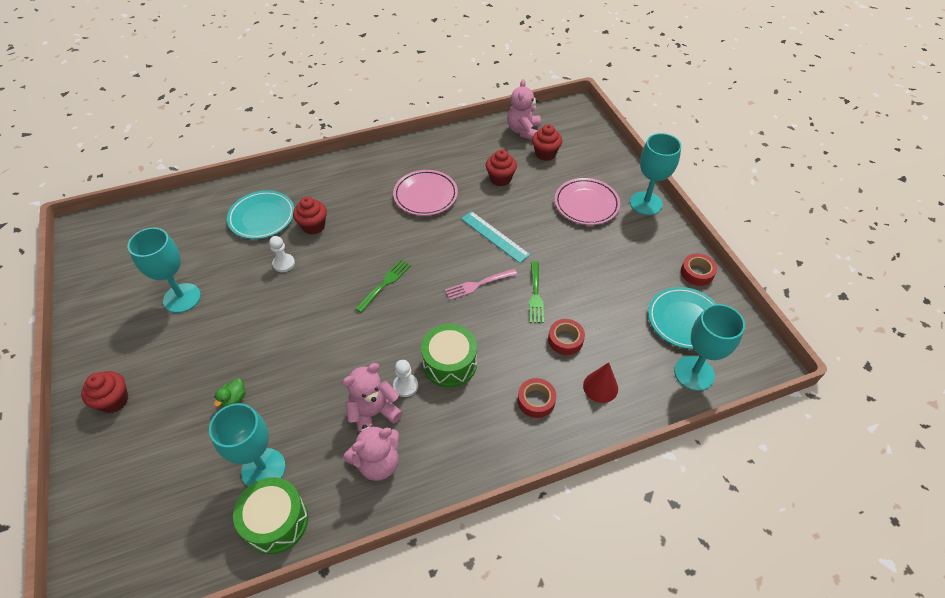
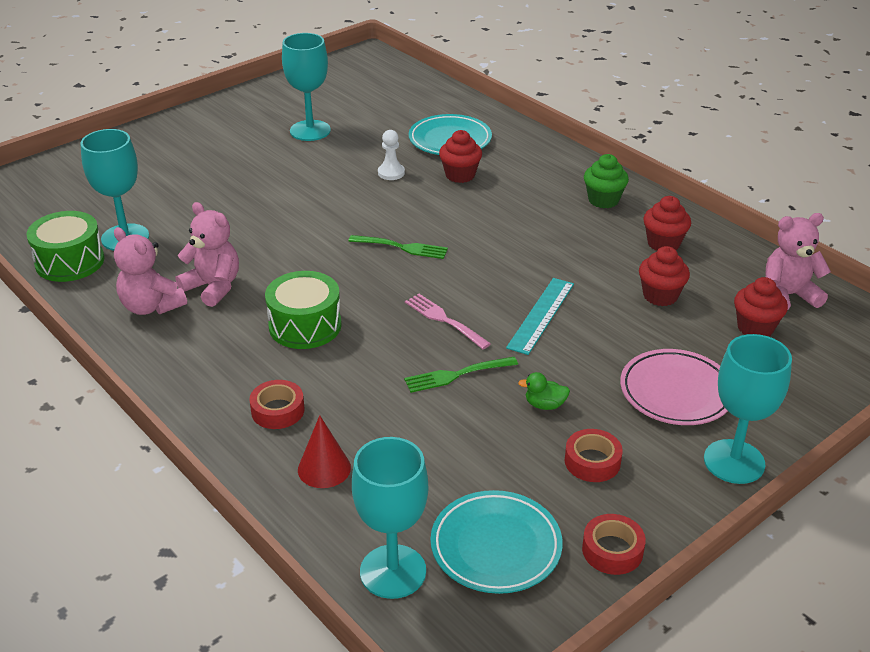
camera: 70 degrees right, 15 degrees down
red cupcake [81,371,129,413] -> red cupcake moved to [643,196,691,251]
green duck [214,378,245,407] -> green duck moved to [518,372,570,410]
pink plate [393,170,458,216] -> none
white pawn [393,360,418,397] -> none
red tape [548,319,585,355] -> red tape moved to [565,429,623,482]
none -> green cupcake [584,154,629,208]

